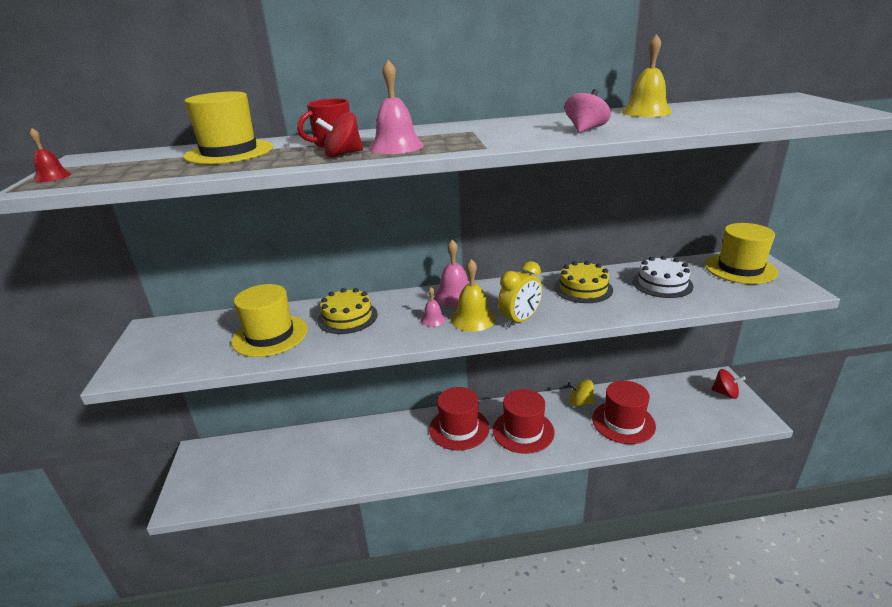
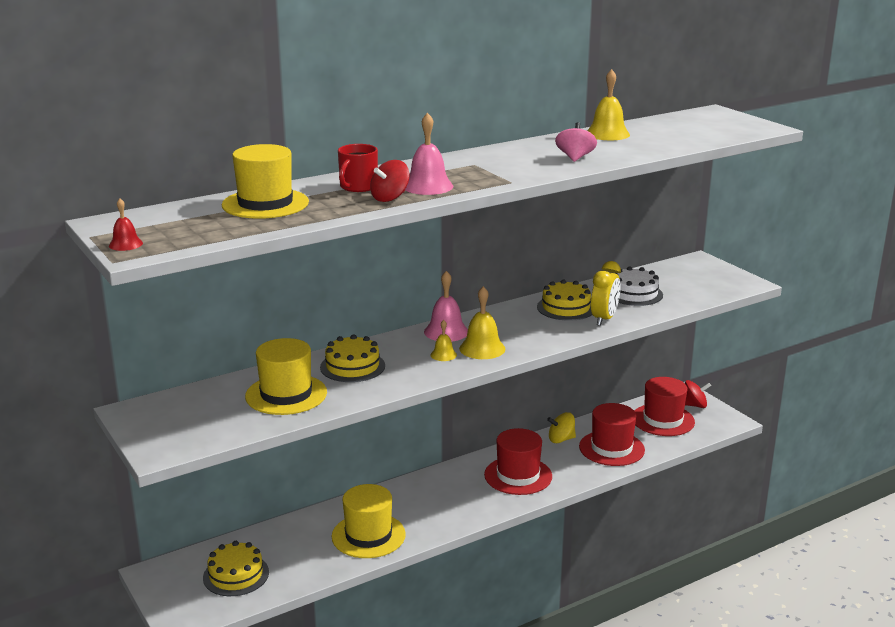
camera: 25 degrees left, 5 degrees down
pink bell [421,287,446,327] -> yellow bell [431,320,457,361]
red hat [429,387,490,451] -> red hat moved to [635,377,695,436]
yellow clock [498,261,542,328] -> yellow clock moved to [591,261,621,326]
yellow hat [705,223,778,284] -> yellow hat moved to [332,484,406,558]
none -> yellow cake [203,541,269,596]

